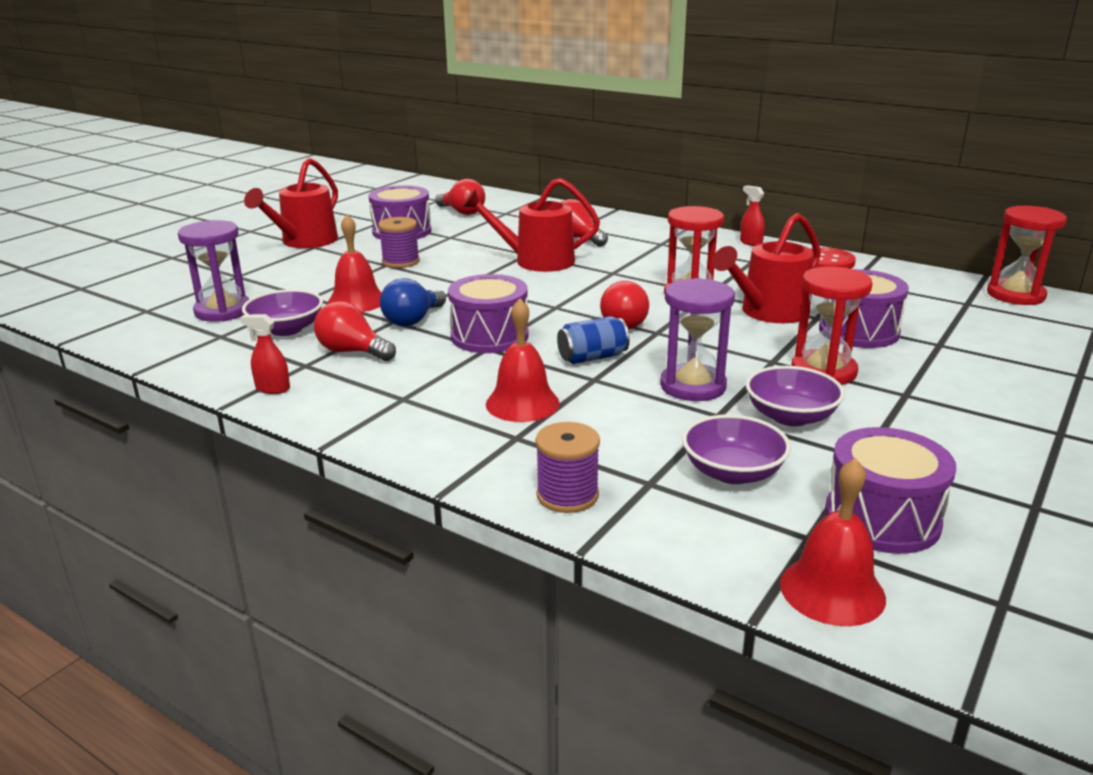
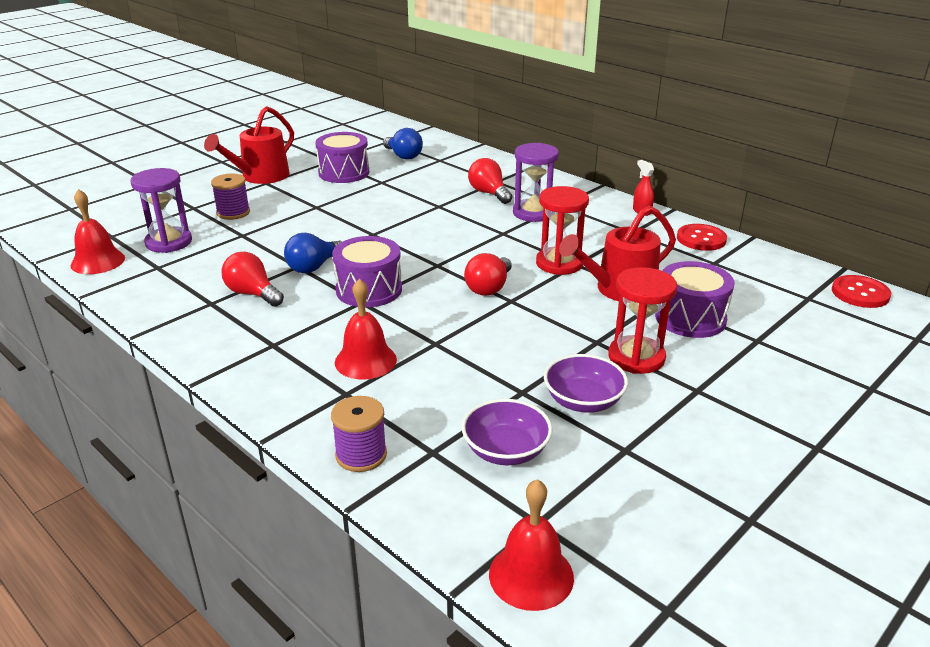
camera: 10 degrees right, 5 degrees up
red spray bottle [240,314,290,394] -> none
purple bowl [242,289,323,336] -> none
red bell [327,215,382,312] -> red bell moved to [71,189,125,274]
purple spool [378,217,420,268] -> purple spool moved to [211,174,250,220]
red light bulb [435,179,485,215] -> blue light bulb [383,128,423,160]
red watering can [462,178,600,272] -> none
blue can [557,316,630,364] -> none
purple hourglass [660,278,735,401] -> purple hourglass moved to [513,143,559,222]
purple drum [825,427,956,554] -> none
red hourglass [987,206,1067,305] -> red button [832,275,891,308]

